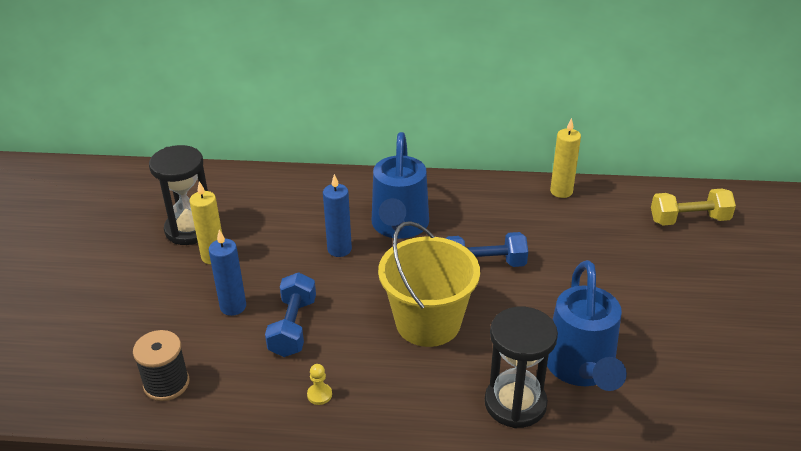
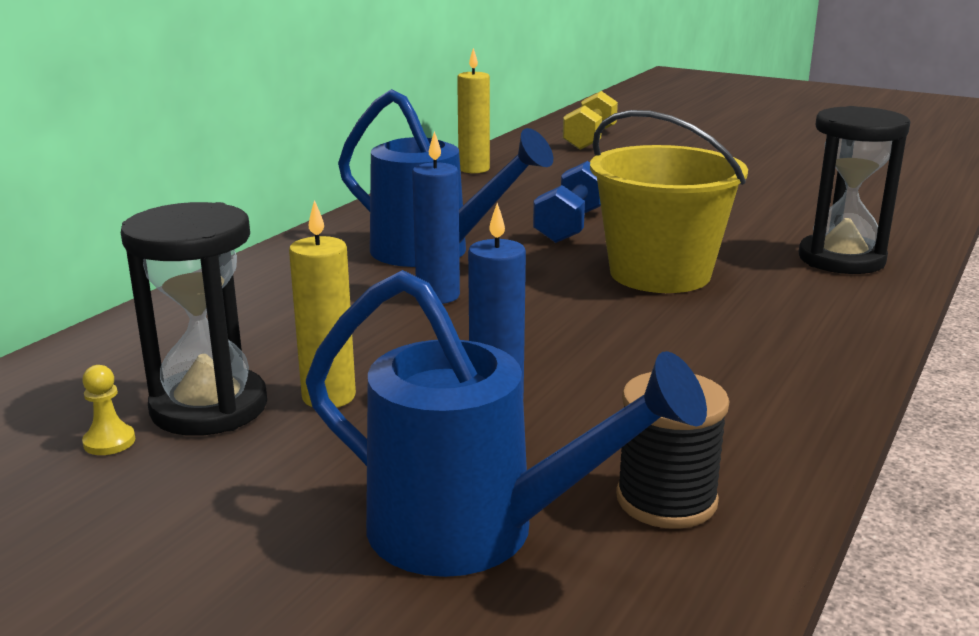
camera: 65 degrees left, 15 degrees down
blue dumbbell [265,272,316,357] -> none
yellow pawn [307,364,332,405] -> yellow pawn moved to [82,365,135,455]
blue watering can [547,260,627,391] -> blue watering can moved to [306,270,707,577]

